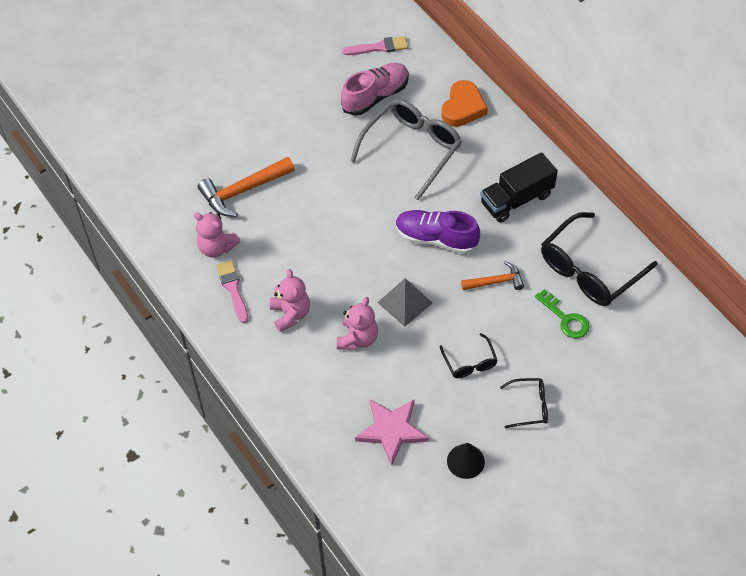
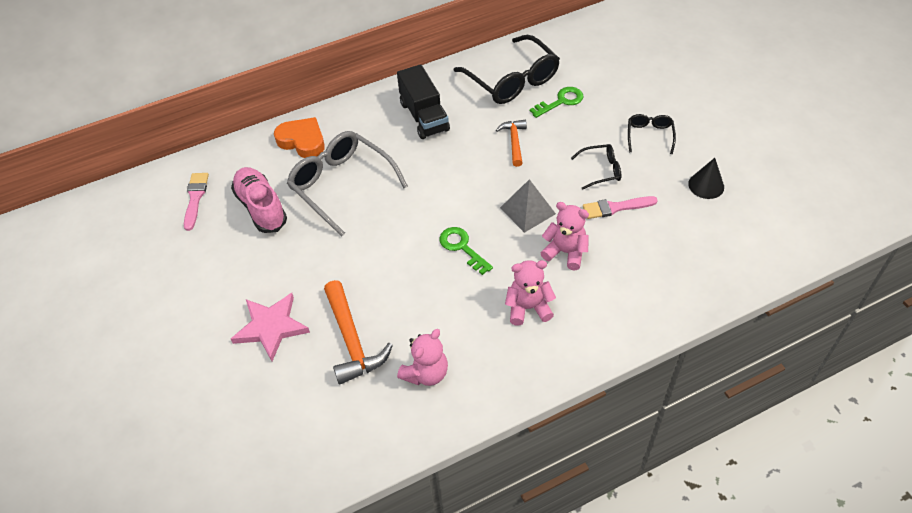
camera: 80 degrees left, 5 degrees down
pink brush [216,260,248,323] -> pink brush moved to [583,196,658,219]
pink star [355,399,429,466] -> pink star moved to [231,293,310,361]
purple shoe [396,210,480,254] -> none
none -> green key [439,227,493,275]

